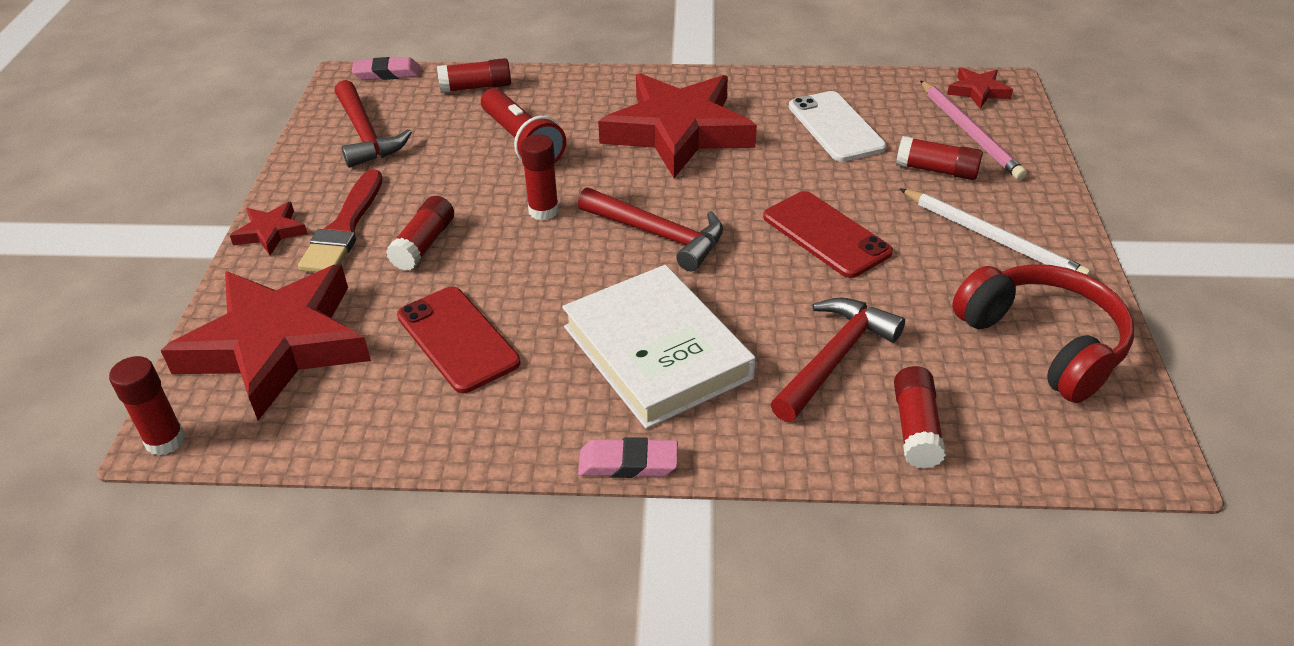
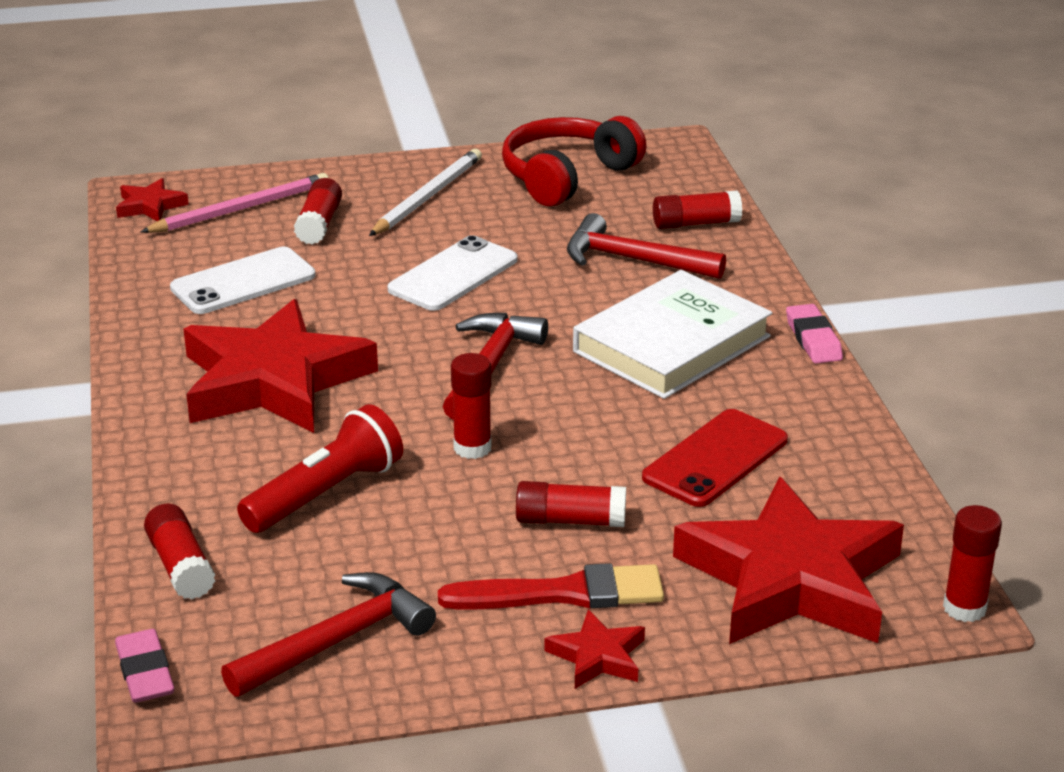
camera: 105 degrees left, 10 degrees down
red phone [763,191,893,278] -> white phone [388,235,518,311]

